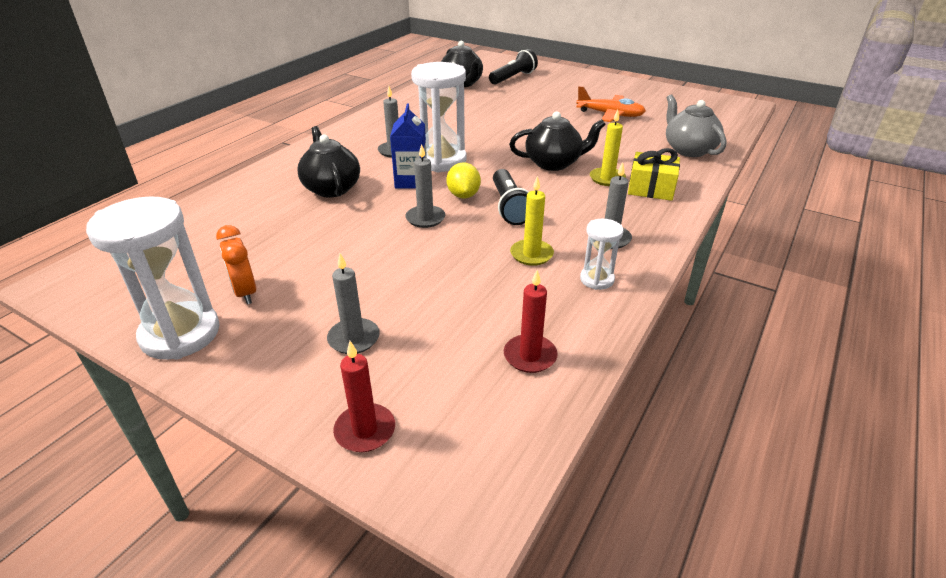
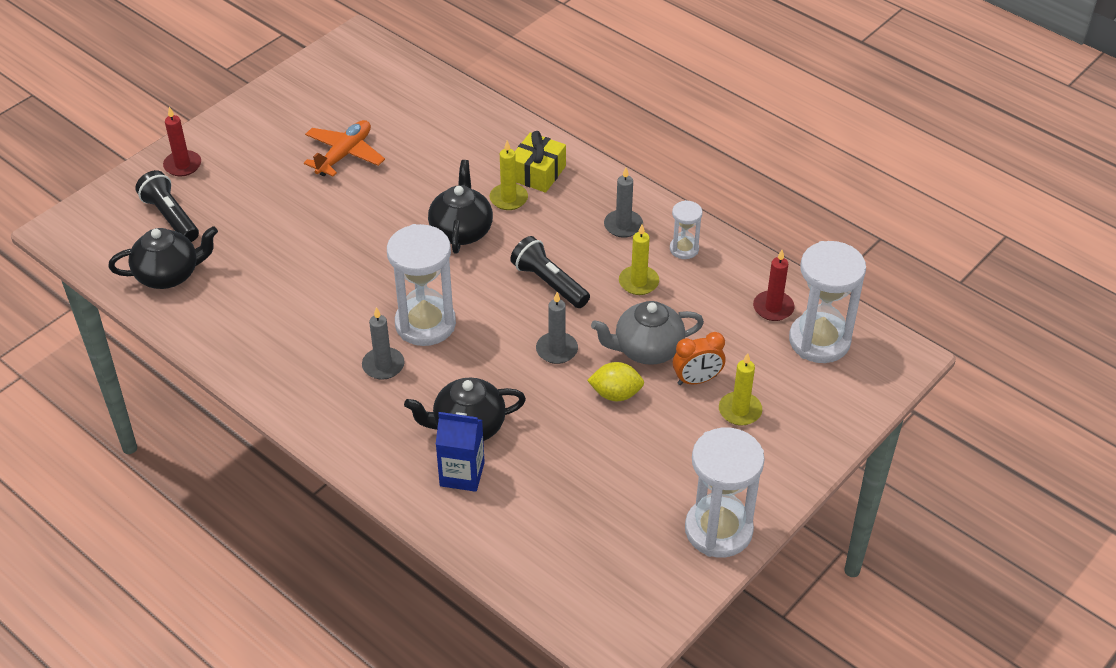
camera: 80 degrees left, 10 degrees up
orange clock [216,225,256,304] -> orange clock moved to [673,332,725,385]
grey candle [327,253,380,354] -> yellow candle [719,353,762,425]
red candle [333,341,395,452] -> red candle moved to [163,107,201,176]
blue carton [390,103,427,189] -> blue carton moved to [435,412,485,492]
yellow lemon [447,162,481,199] -> yellow lemon moved to [587,362,644,401]
black flashlight [493,169,529,225] -> black flashlight turned 135 degrees counterclockwise [510,236,590,308]
grey teapot [666,94,727,157] -> grey teapot moved to [591,301,704,365]
none -> white hourglass [789,241,866,363]

